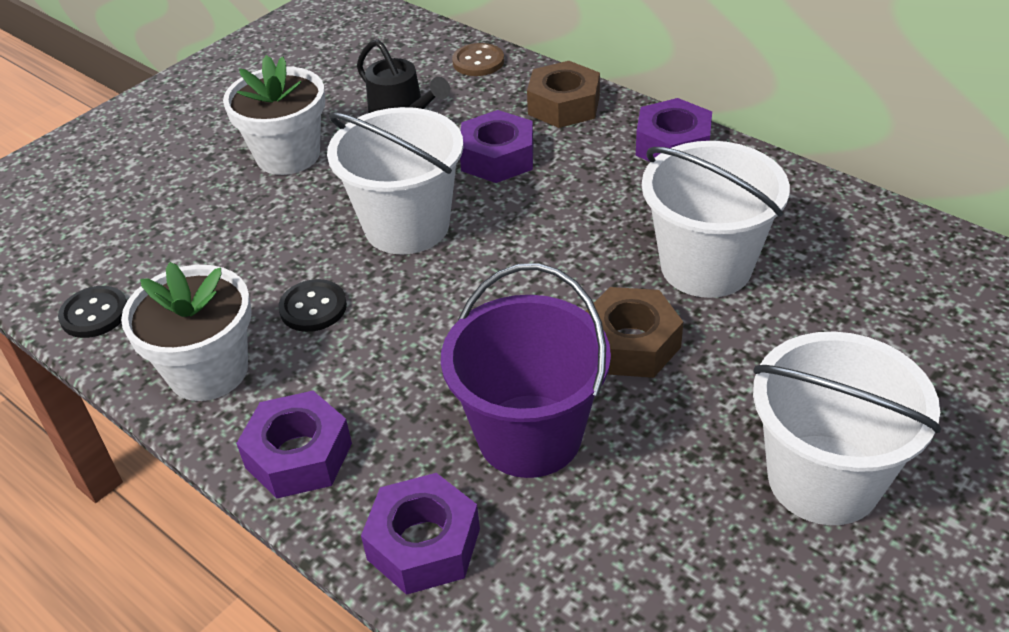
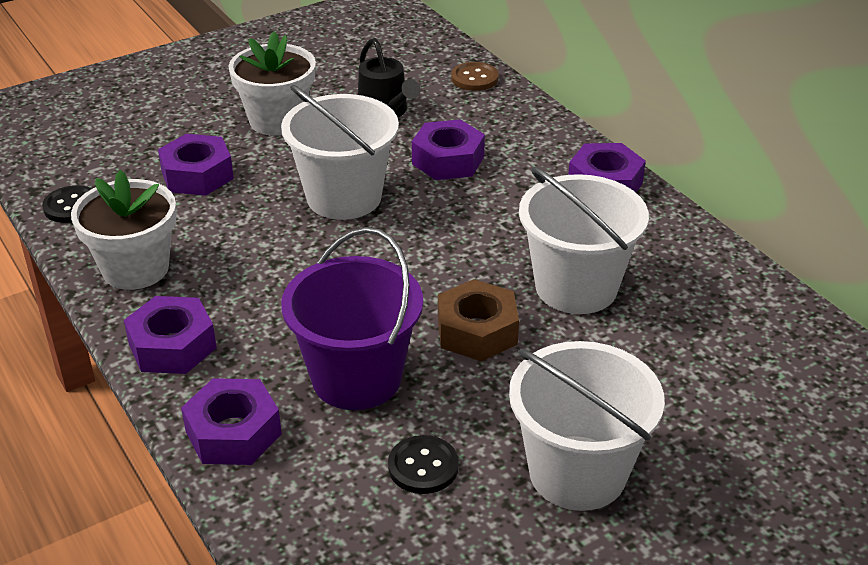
camera: 15 degrees right, 5 degrees down
black button [278,279,347,332] -> black button moved to [388,435,459,494]
brown nut [527,61,600,128] -> none
none -> purple nut [158,134,234,196]

